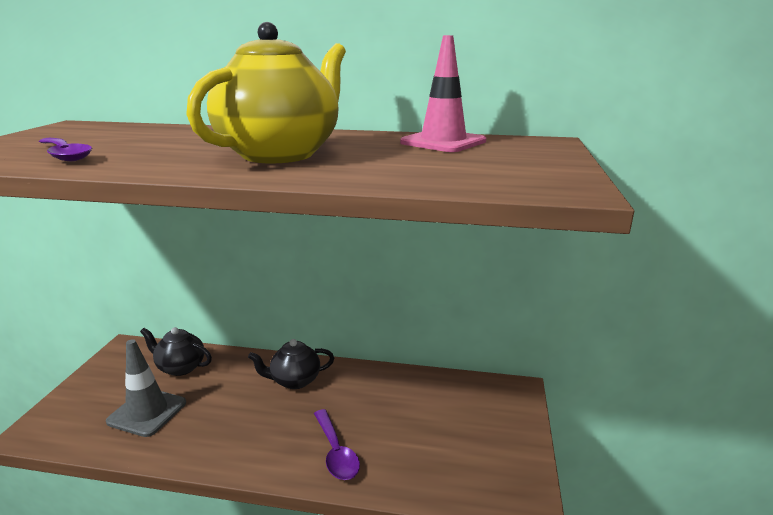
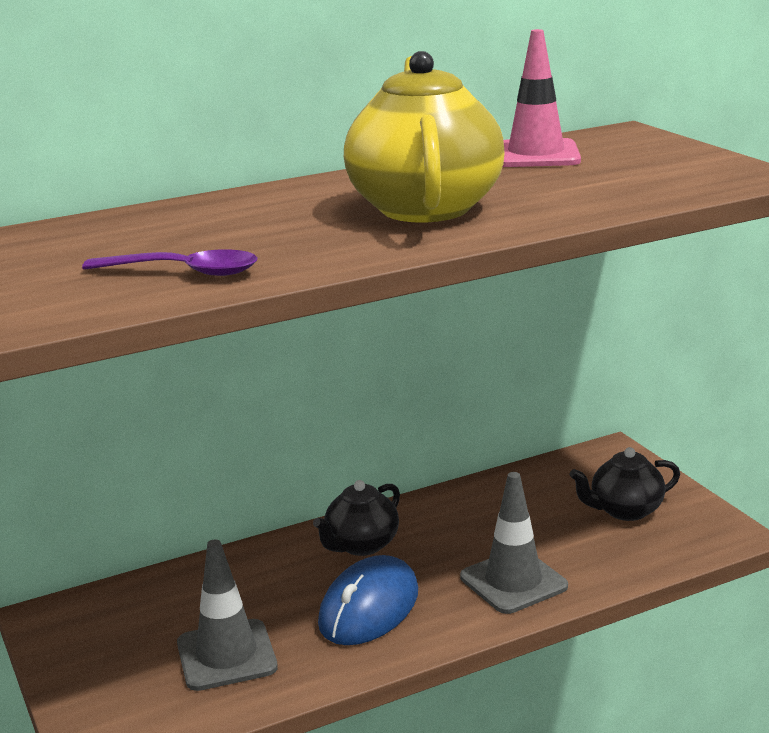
camera: 35 degrees left, 0 degrees up
black teapot [140,327,212,376] -> black teapot moved to [570,447,680,521]
purple spoon [314,409,360,480] -> grey traffic cone [460,472,568,614]
none -> blue mouse [318,555,418,645]

